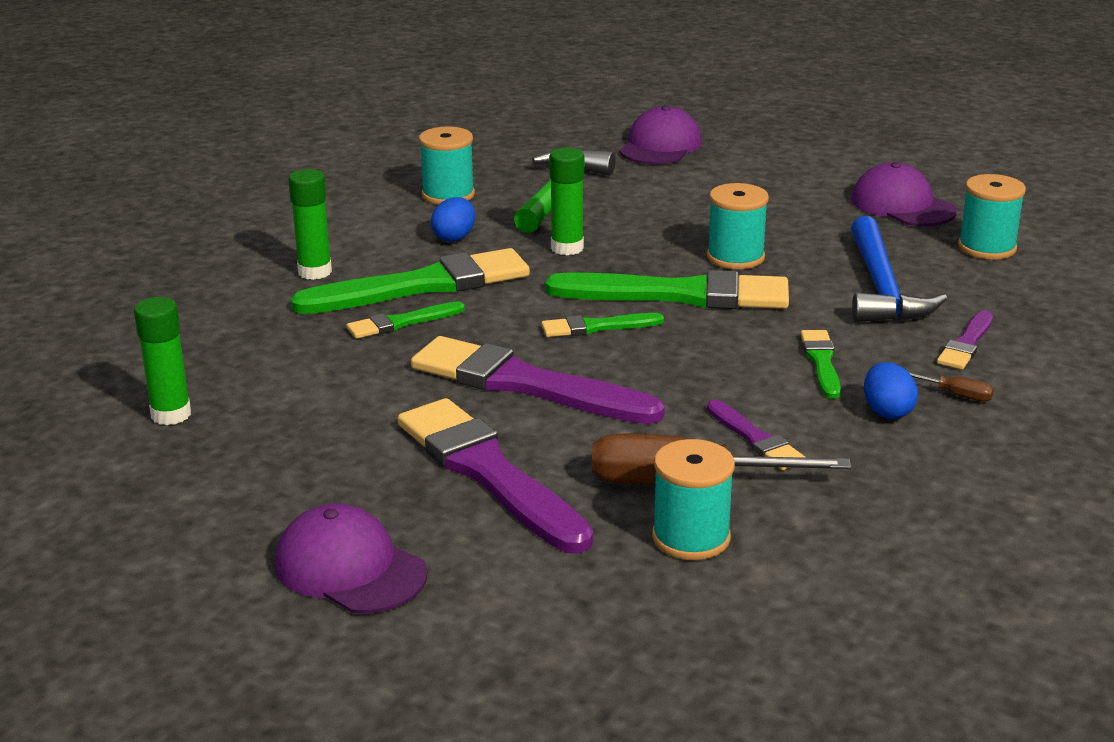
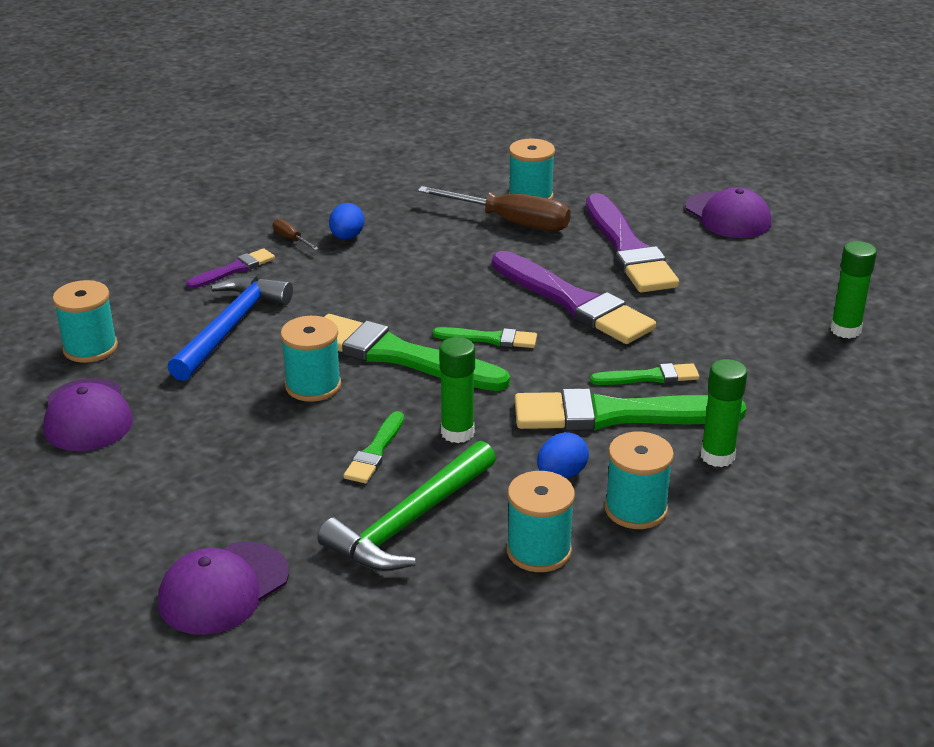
camera: 160 degrees left, 5 degrees up
purple brush [707,400,806,470] -> none
green brush [801,330,841,399] -> green brush moved to [343,411,404,483]
none -> turquoise spool [605,432,674,529]

